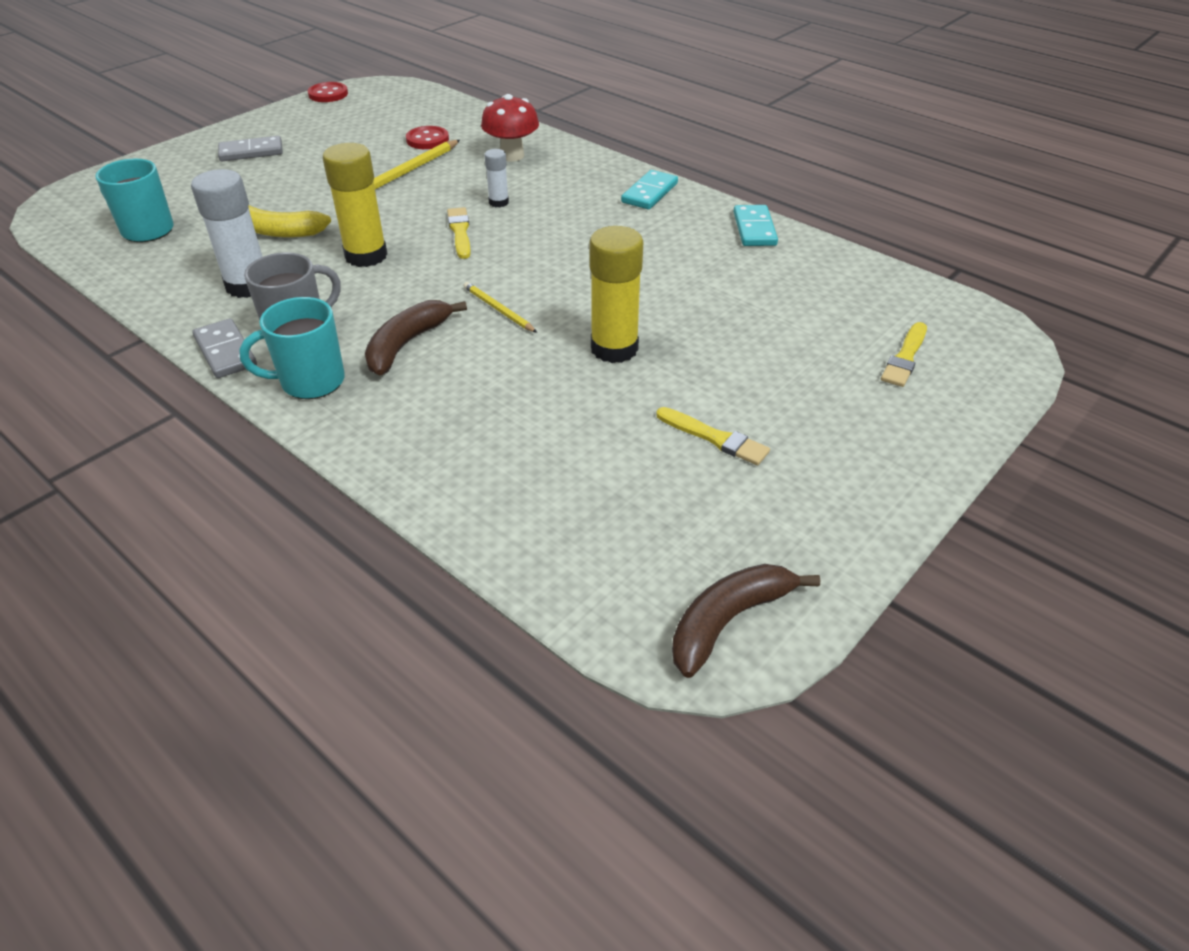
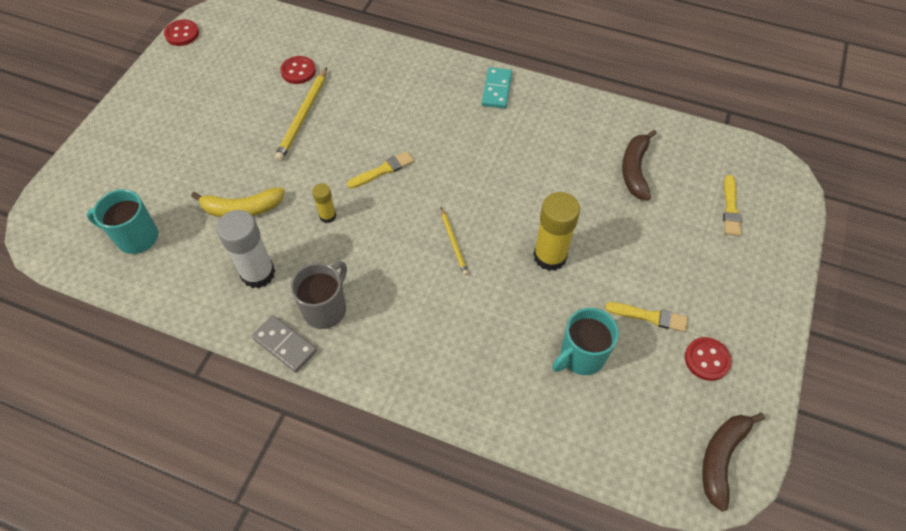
camera: 20 degrees left, 15 degrees up
grey domino [218,136,283,161] -> none
turquoise mug [240,297,345,399] -> turquoise mug moved to [552,308,619,375]
yellow glue stick [323,143,387,267] -> yellow glue stick [312,183,336,223], size x0.52
brown banana [365,300,467,375] -> brown banana moved to [622,130,657,201]
yellow brush [447,207,471,259] -> yellow brush turned 90 degrees clockwise [347,151,414,189]
yellow pencil [464,282,537,333] -> yellow pencil turned 135 degrees counterclockwise [441,208,468,276]
red mushroom [481,94,539,162] -> none
white glue stick [484,149,509,207] -> none
turquoise domino [733,205,778,246] -> none
none -> red button [685,337,732,381]

